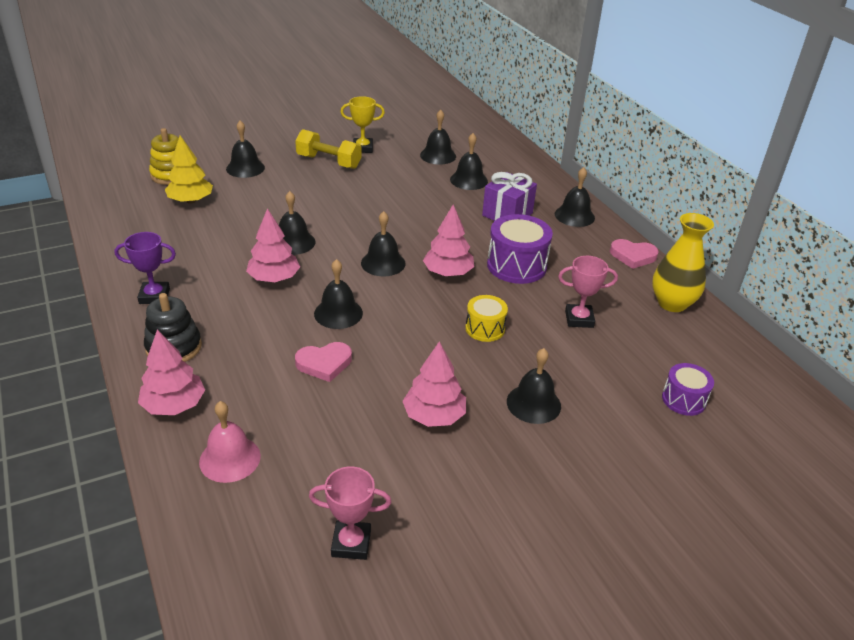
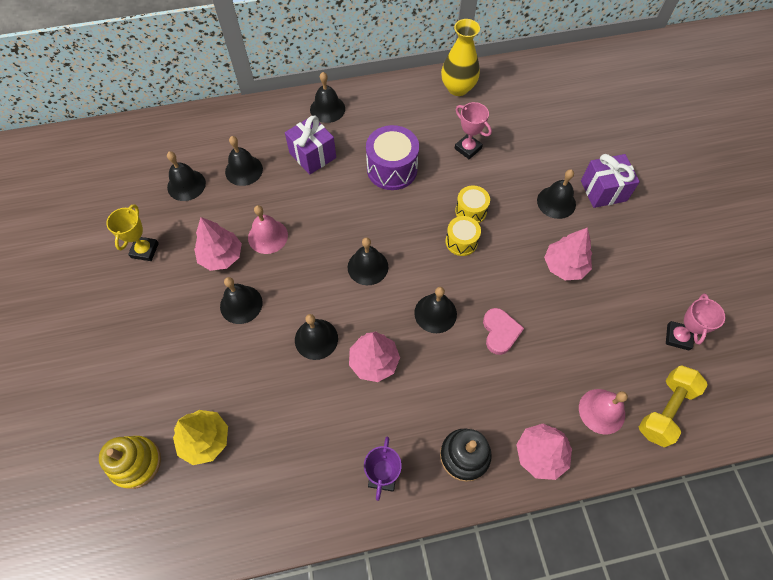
camera: 75 degrees left, 25 degrees up
black bell [226,121,265,178] -> black bell moved to [220,277,263,324]
yellow dumbbell [295,129,362,169] -> yellow dumbbell moved to [639,365,708,448]
pink tree [423,204,474,276] -> pink tree moved to [194,217,242,271]
pink trophy [558,256,618,328] -> pink trophy turned 60 degrees counterclockwise [454,102,492,159]
pink heart [610,239,659,269] -> none
purple drum [662,363,714,416] -> none
none -> pink bell [248,205,288,254]
none -> yellow drum [446,216,481,256]
none -> purple gift [581,154,640,208]

